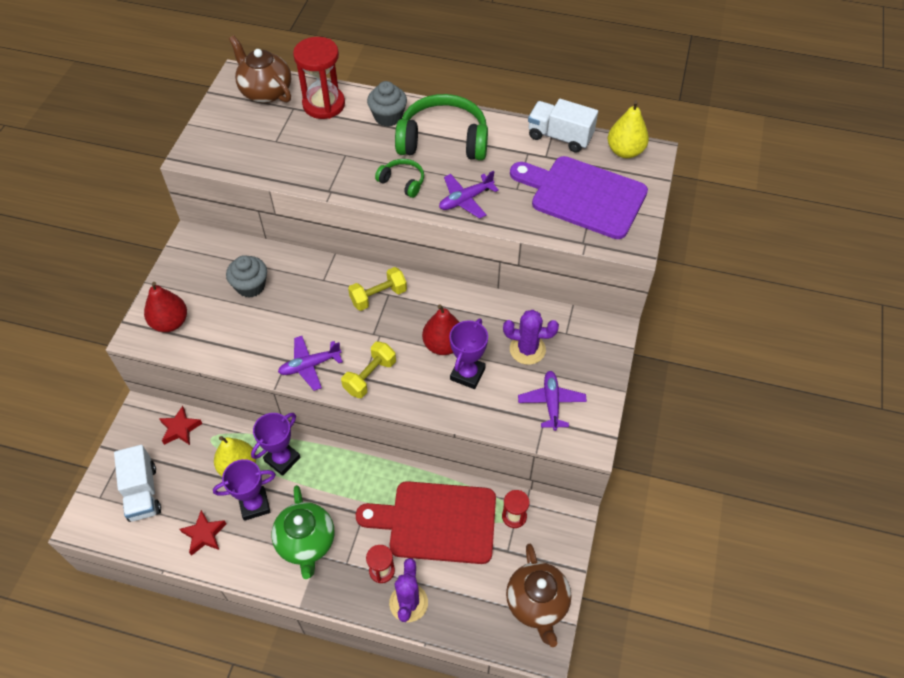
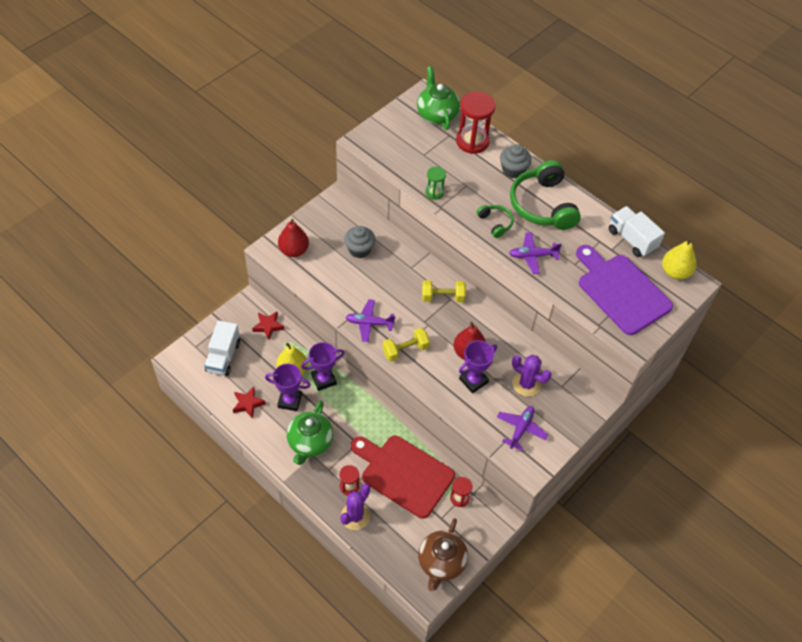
camera: 25 degrees right, 0 degrees up
brown teapot [229,36,291,103] -> green teapot [417,66,460,130]
green headphones [395,94,488,160] -> green headphones turned 135 degrees counterclockwise [510,160,581,230]
none -> green hourglass [425,166,446,200]

